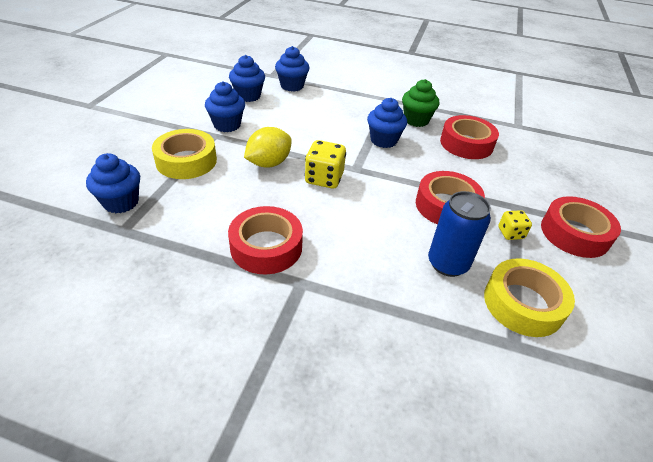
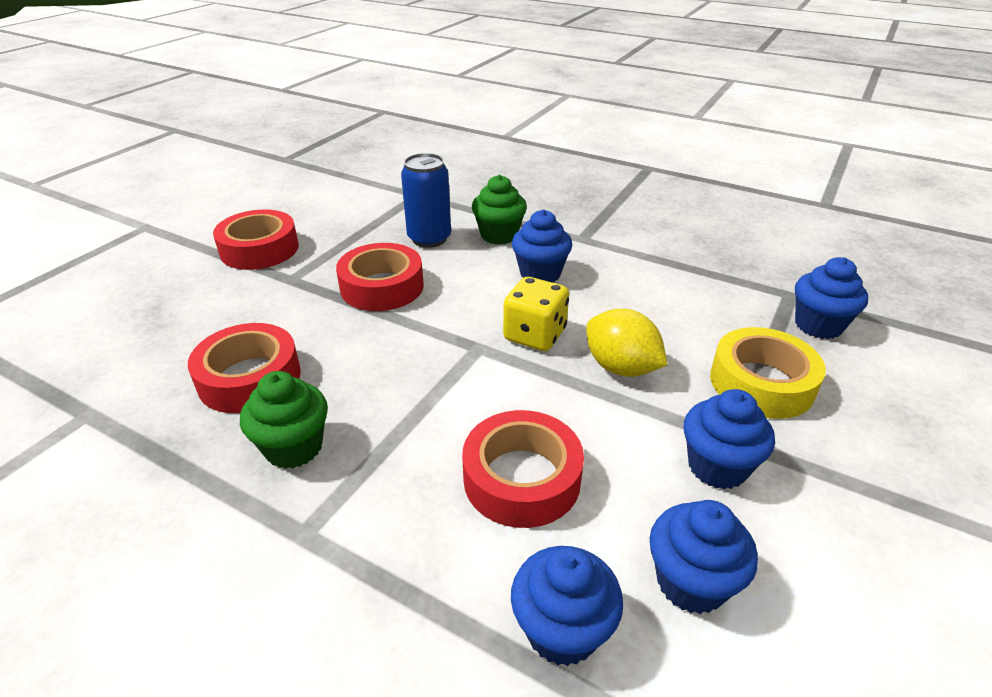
camera: 165 degrees left, 5 degrees down
red tape [228,206,303,274] -> red tape moved to [462,410,584,528]
yellow lemon [244,127,292,168] -> yellow lemon turned 75 degrees clockwise [586,309,667,377]
blue cupcake [367,98,407,148] -> blue cupcake moved to [512,210,572,282]
yellow tape [484,258,575,337] -> none
yellow dice [498,210,532,240] -> none
none -> green cupcake [472,175,527,245]

